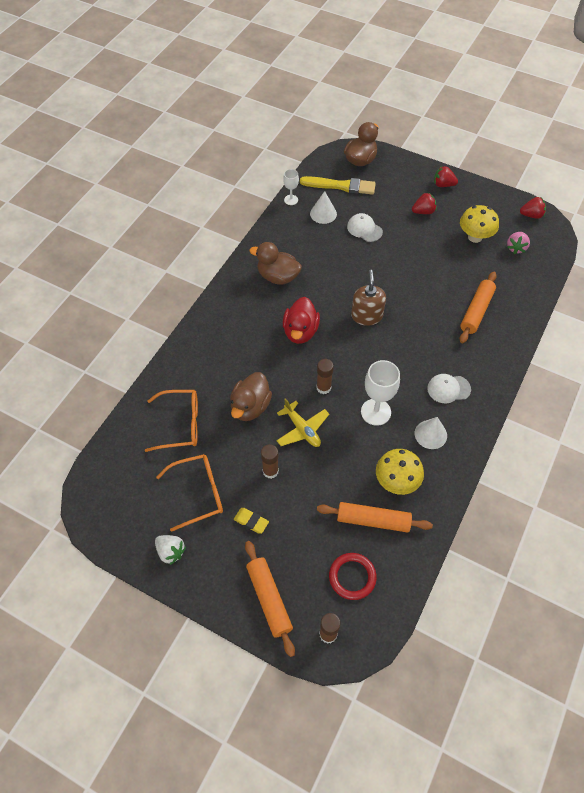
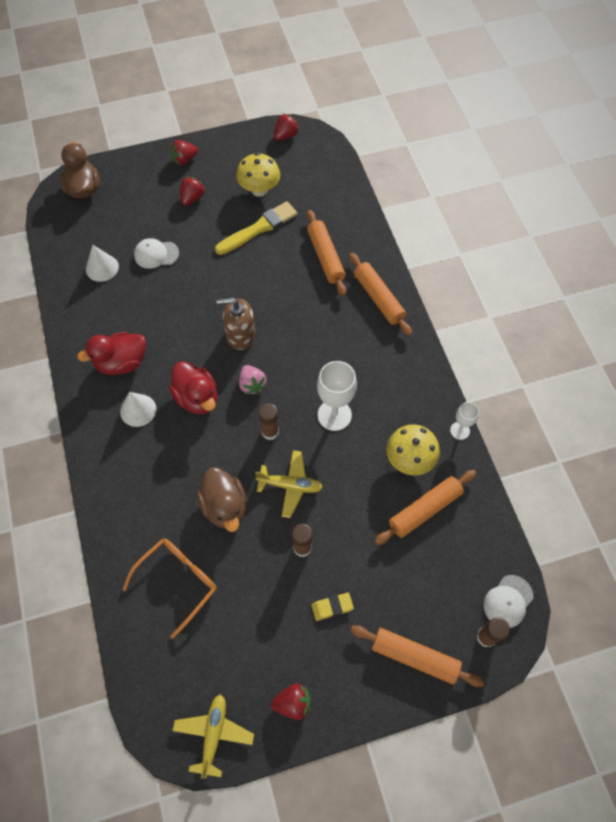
camera: 45 degrees left, 5 degrees up
white strawberry [155,535,186,565] -> red strawberry [271,683,311,720]
orange glasses [156,454,223,532] -> none
brown duck [249,242,302,285] -> red duck [77,332,146,375]
white goblet [283,169,299,205] -> white goblet moved to [450,402,479,440]
yellow brush [300,176,376,195] -> yellow brush moved to [215,201,297,255]
red ring [329,553,377,600] -> none
brown soap dispenser [351,270,386,326] -> brown soap dispenser turned 45 degrees counterclockwise [217,298,255,350]
white cone [415,417,447,449] -> white cone moved to [120,392,156,427]
white cap [427,374,471,403] -> white cap moved to [484,575,533,628]
pink strawberry [507,232,530,254] -> pink strawberry moved to [239,365,267,395]
none -> yellow plane [172,694,254,779]
none -> orange rolling pin [349,253,412,336]

